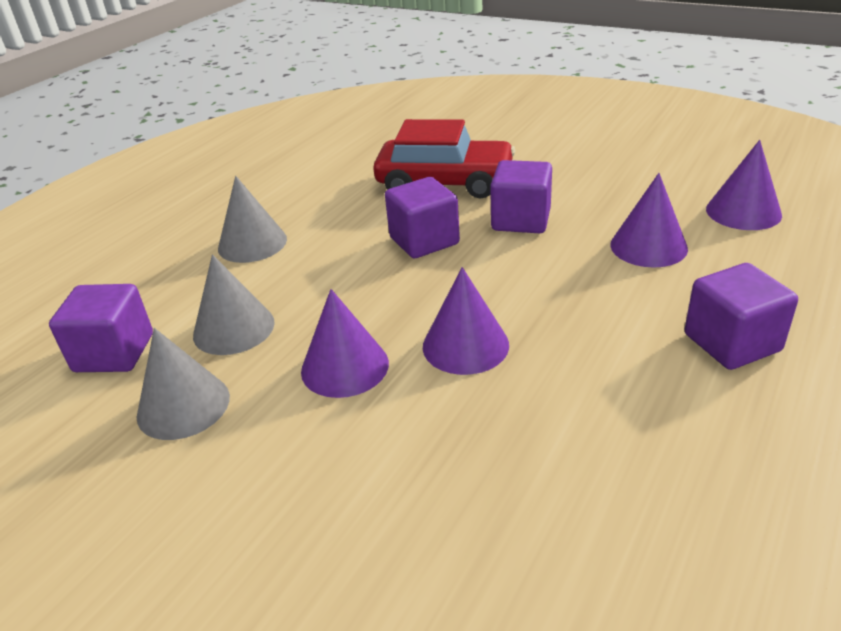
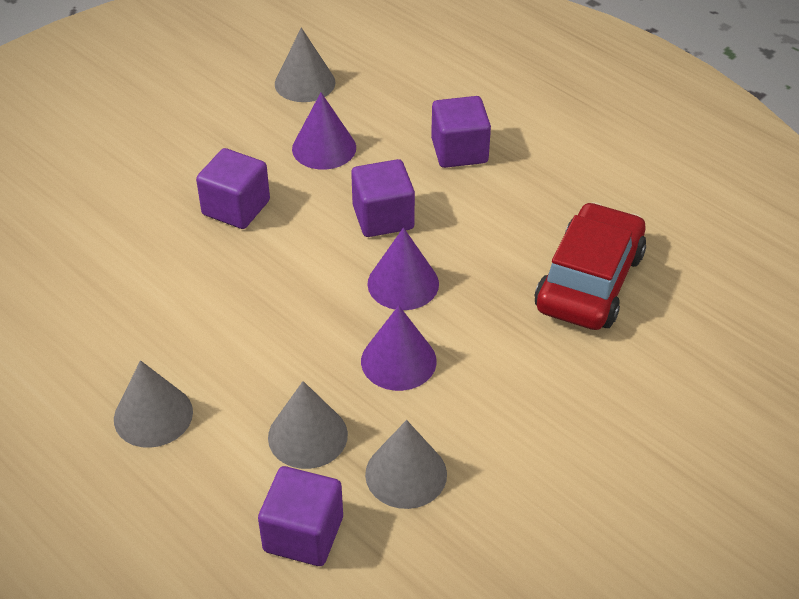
camera: 80 degrees left, 10 degrees up
red car [373,119,515,199] -> red car moved to [535,202,646,330]
purple cube [385,177,460,258] -> purple cube moved to [351,159,415,237]
purple cone [706,140,782,230] -> grey cone [275,28,335,102]

